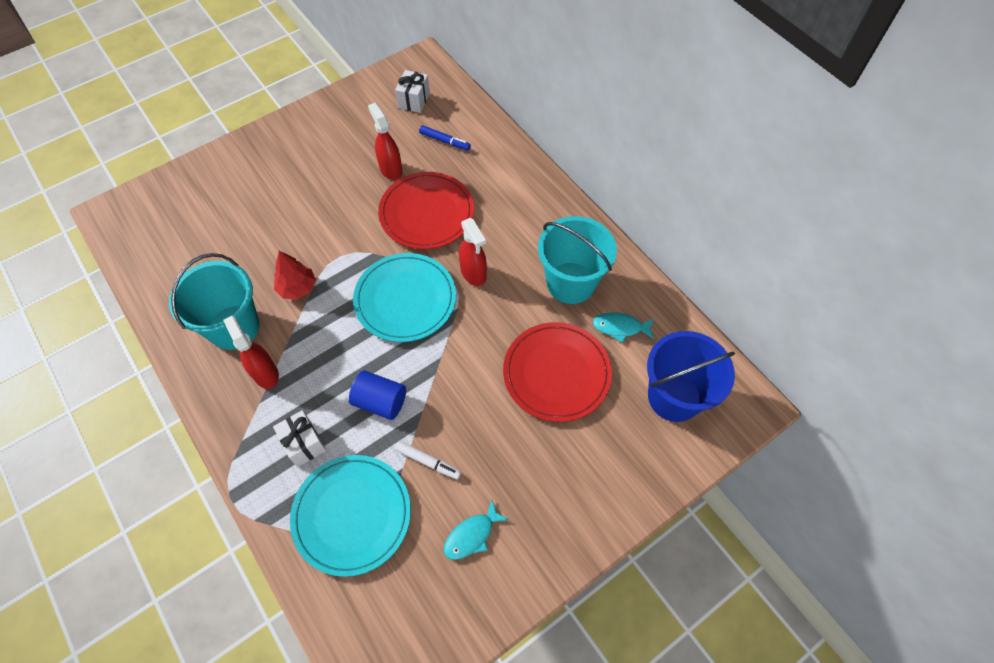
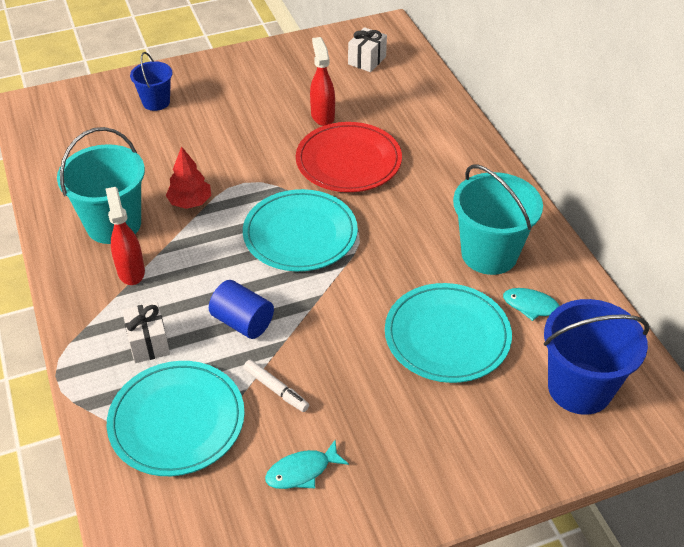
camera: 15 degrees right, 15 degrees down
blue marker [419,125,471,151] -> none
red spray bottle [459,218,487,286] -> none
red plate [503,322,612,422] -> turquoise plate [385,283,512,383]
none -> blue bucket [130,52,172,111]

